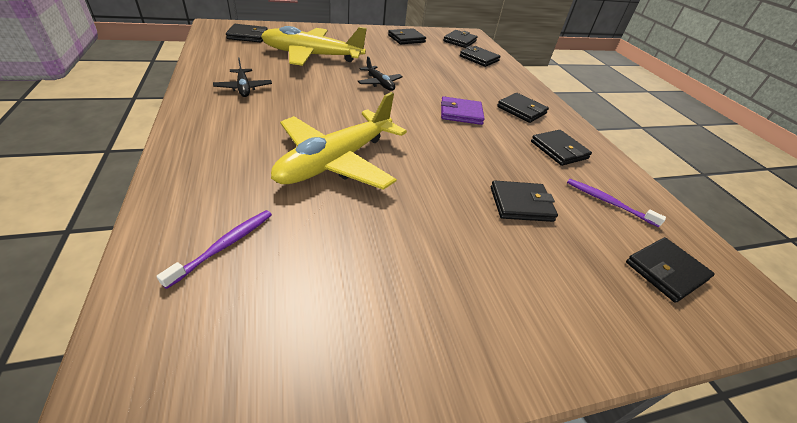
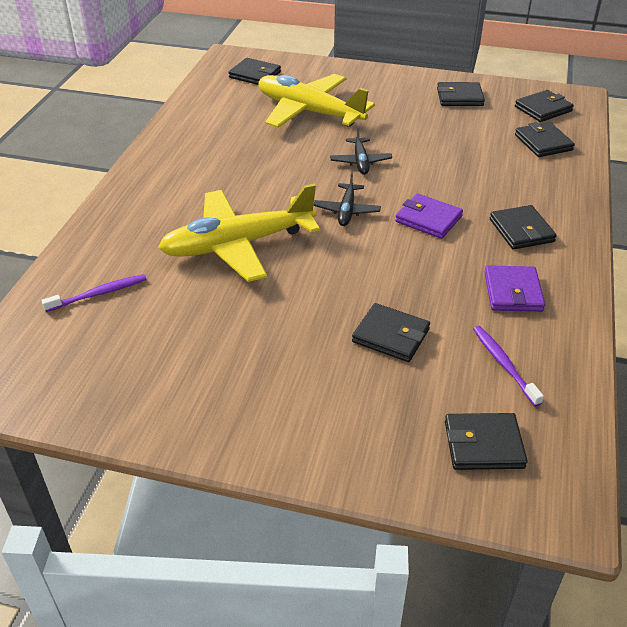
camera: 35 degrees right, 0 degrees up
black plane [213,58,272,97] -> black plane moved to [313,171,381,226]
black wallet [531,130,592,166] -> purple wallet [484,265,545,312]

